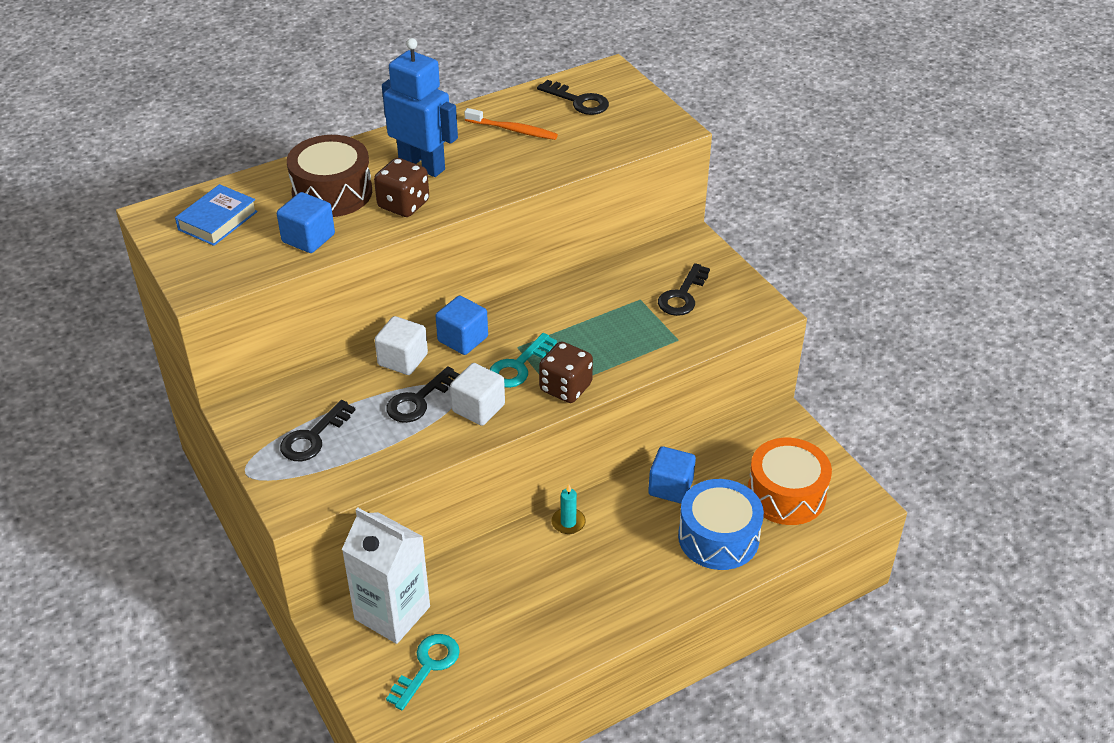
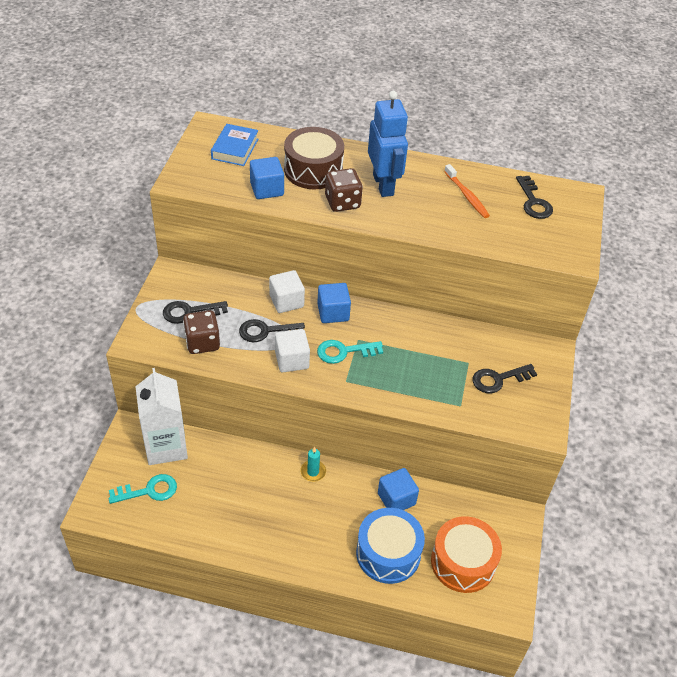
camera: 40 degrees right, 5 degrees up
blue book [175,184,258,246] -> blue book turned 60 degrees counterclockwise [211,124,258,166]
brown dice [539,341,593,403] -> brown dice moved to [183,310,220,354]

